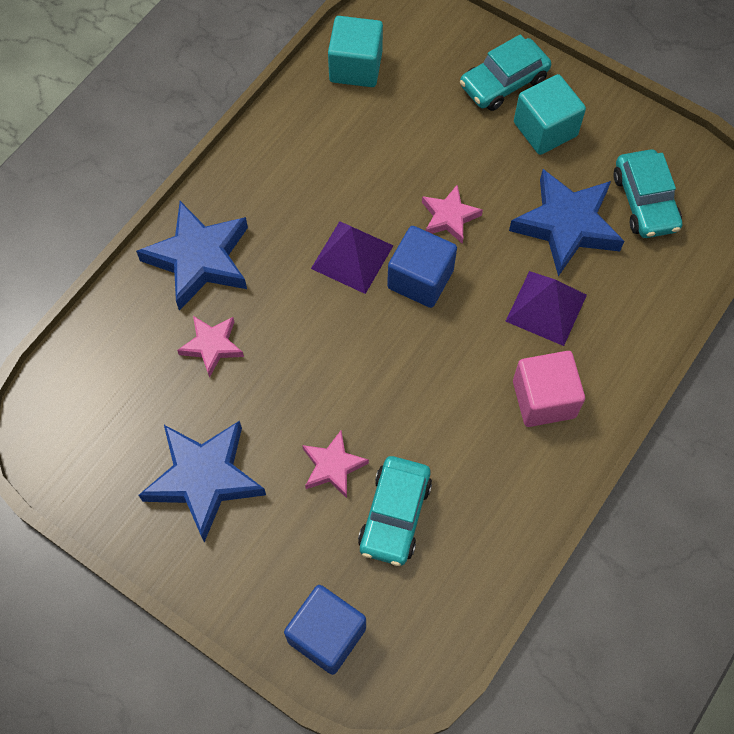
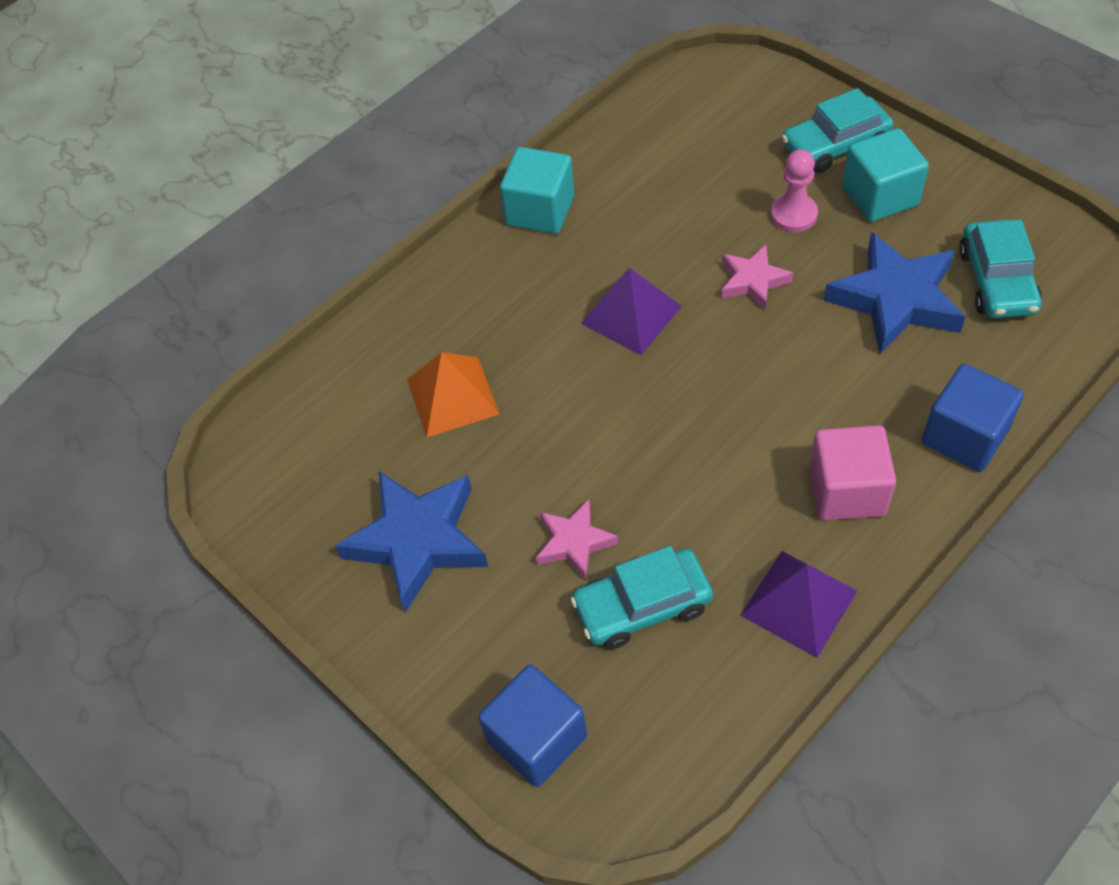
camera: 15 degrees right, 10 degrees down
blue star [136,201,248,311] -> none
pink star [177,316,244,378] -> orange pyramid [407,352,499,438]
turquoise cube [328,16,383,87] -> turquoise cube moved to [500,147,574,234]
turquoise car [358,456,432,566] -> turquoise car turned 45 degrees clockwise [570,546,713,649]
blue cube [387,226,457,308] -> blue cube moved to [922,364,1024,472]
purple pyramid [506,271,587,346] -> purple pyramid moved to [741,551,857,658]
none -> pink pawn [771,149,818,232]

